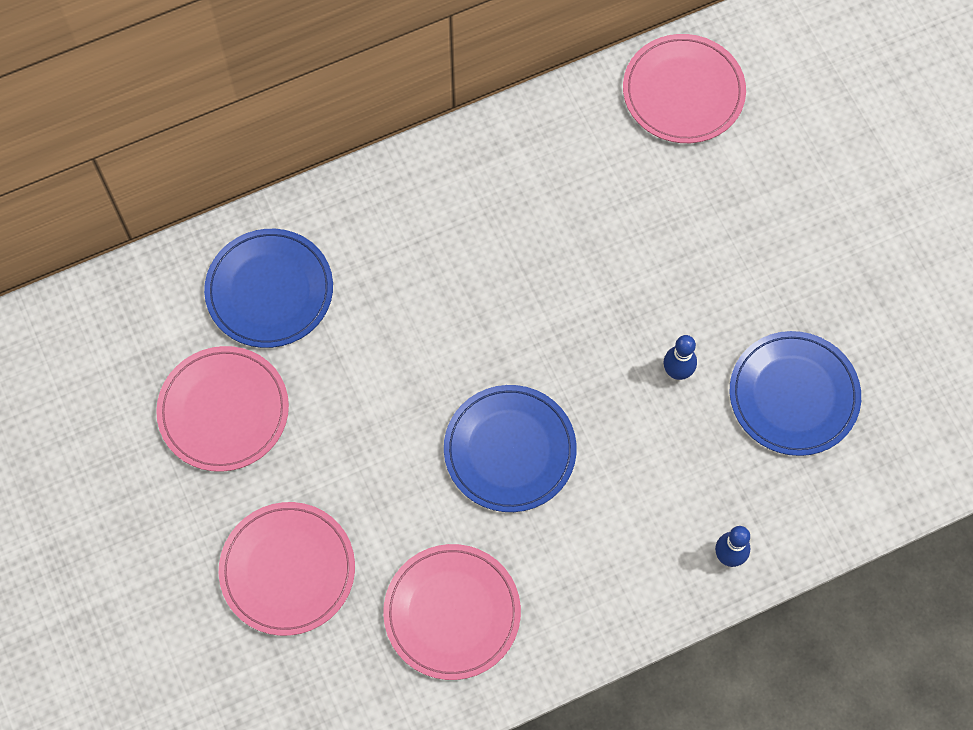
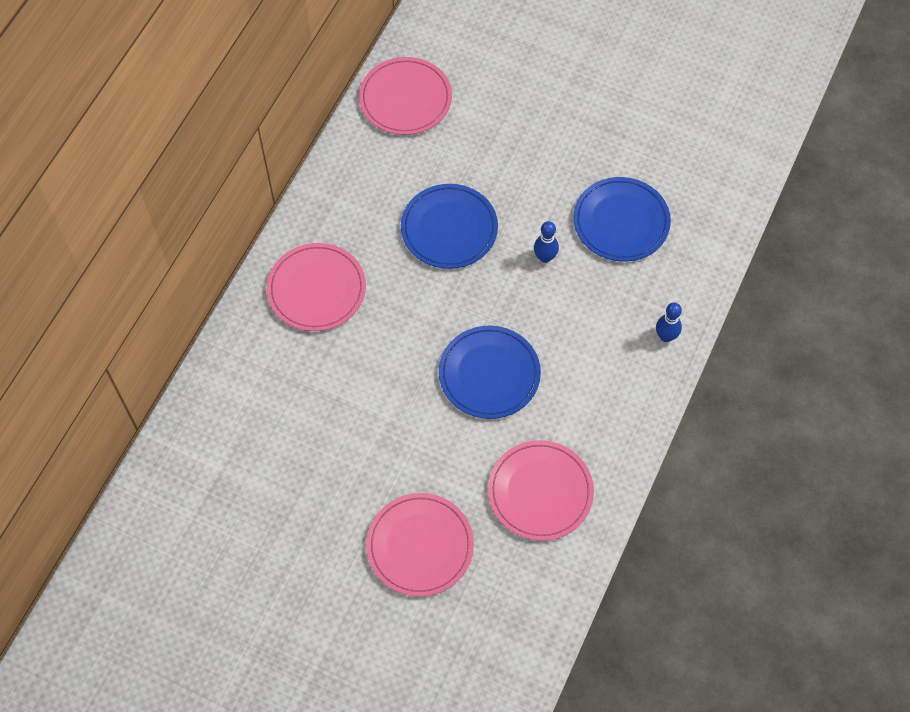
camera: 40 degrees left, 5 degrees down
pink plate [156,346,289,472] -> pink plate moved to [267,243,366,331]
blue plate [204,229,333,348] -> blue plate moved to [401,184,498,269]

